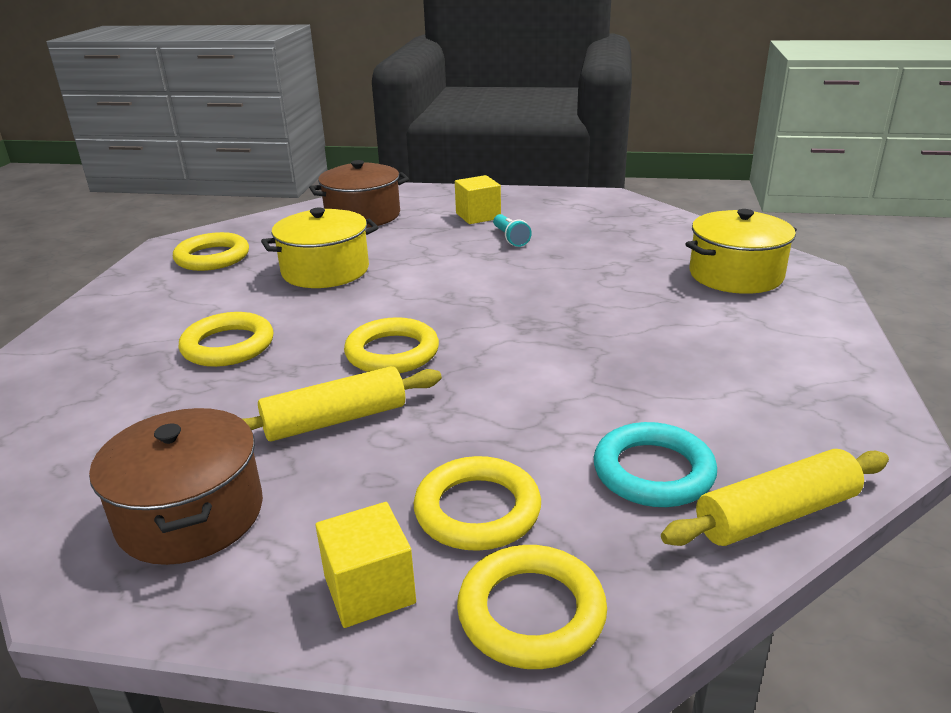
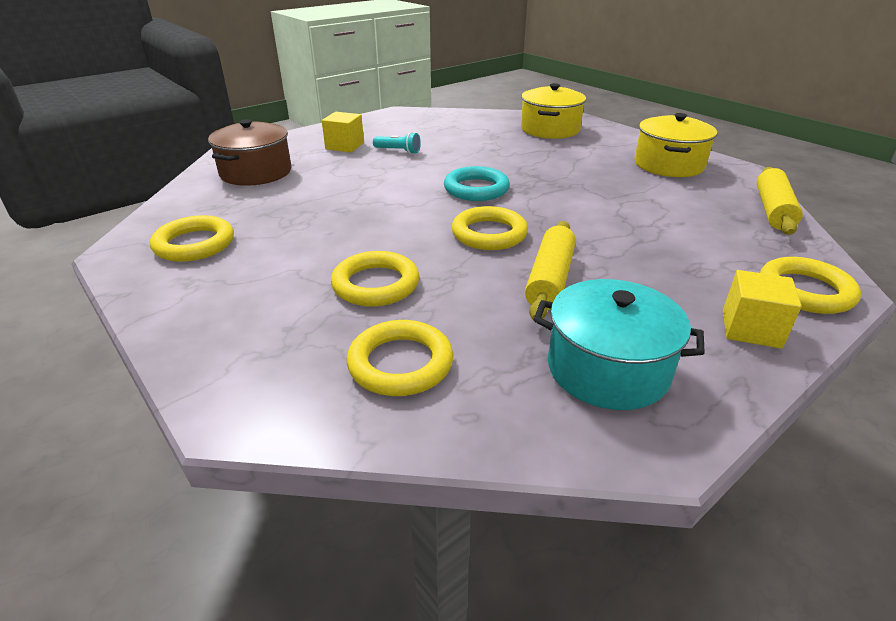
camera: 50 degrees left, 5 degrees up
brown pot [89,408,263,565] -> turquoise pot [534,279,705,410]
yellow pot [261,207,379,288] -> yellow pot moved to [634,113,717,177]
yellow ring [413,456,541,551] -> yellow ring moved to [347,320,453,396]
turquoise ring [594,422,717,507] -> turquoise ring moved to [444,166,510,201]

